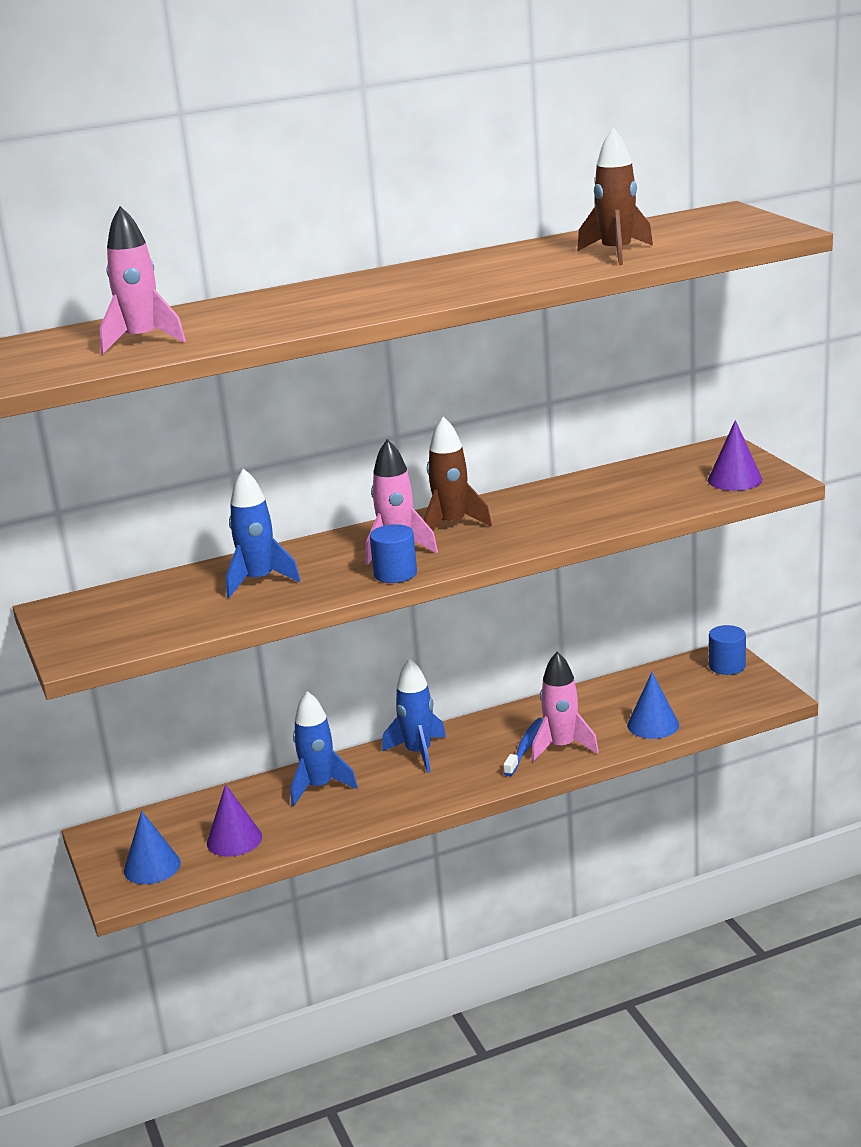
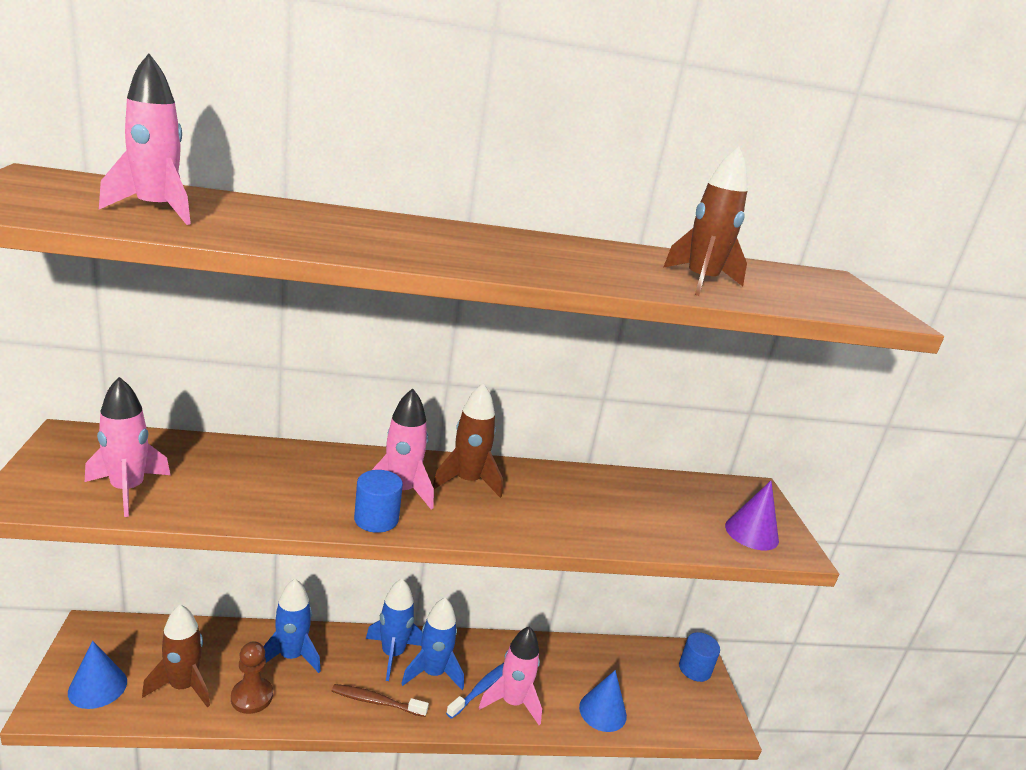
camera: 10 degrees right, 0 degrees up
purple cone [207,784,262,857] -> brown rocket [142,605,210,707]
blue rocket [226,468,301,598] -> blue rocket moved to [401,598,464,690]
none -> pink rocket [85,377,170,517]
none -> brown pawn [231,641,273,714]
none -> brown toothbrush [332,684,429,717]

